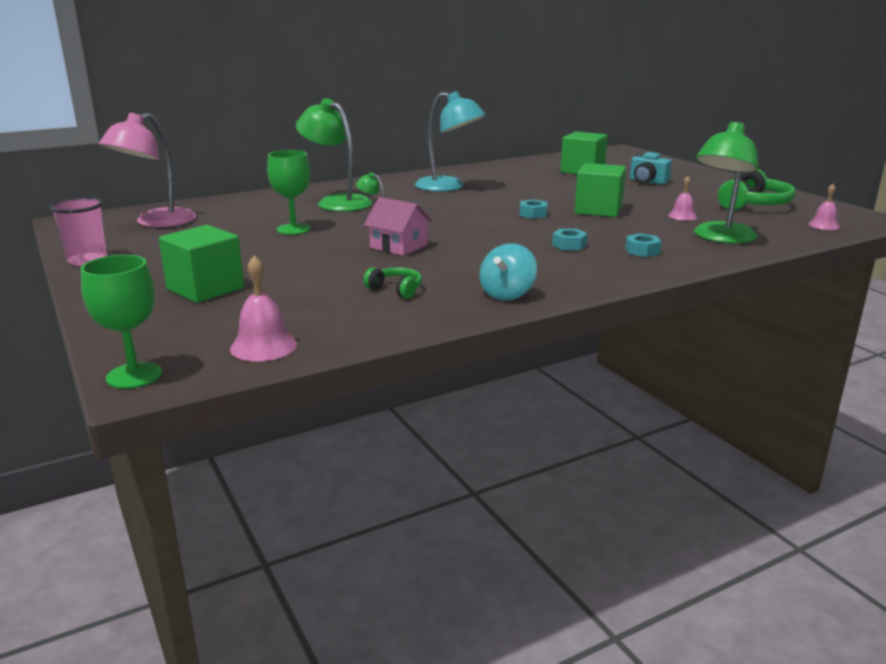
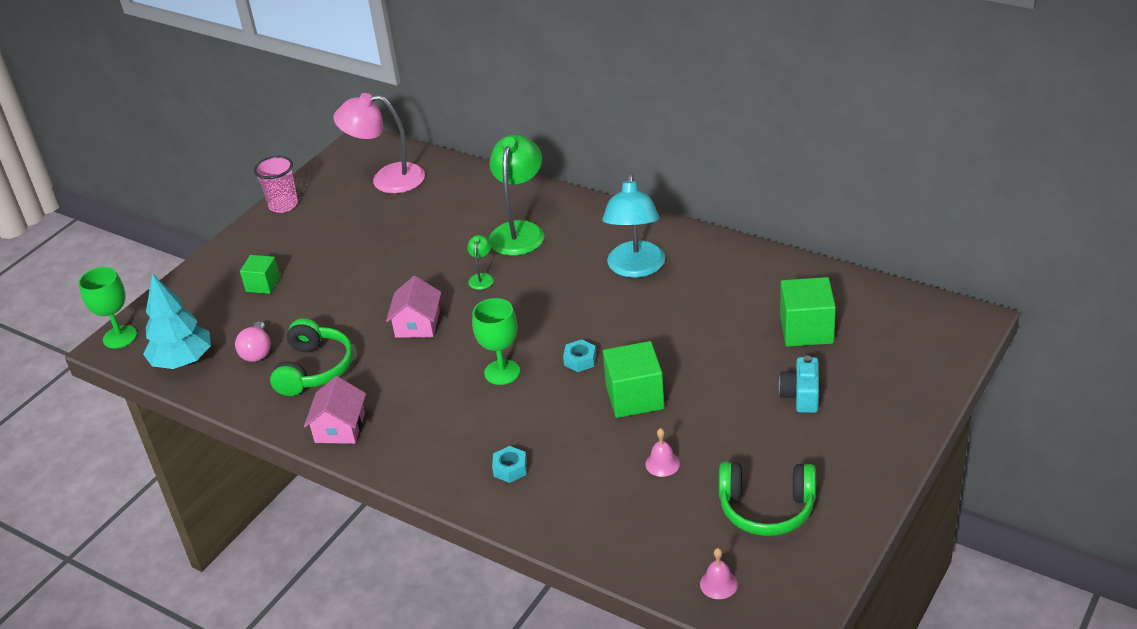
camera: 65 degrees right, 15 degrees up
green cube [159,225,244,303] -> green cube [240,255,280,294], size x0.62
pink bell [230,255,297,361] -> turquoise tree [143,274,211,369]
green goblet [267,150,311,235] -> green goblet moved to [472,298,520,385]
green headphones [364,268,422,299] -> green headphones [270,318,353,396], size x1.86
turquoise spinning top [479,243,537,301] -> pink house [304,376,366,444]
turquoise nut [552,229,588,250] -> none
green lamp [694,122,759,244] -> none
none -> pink light bulb [235,321,271,362]

